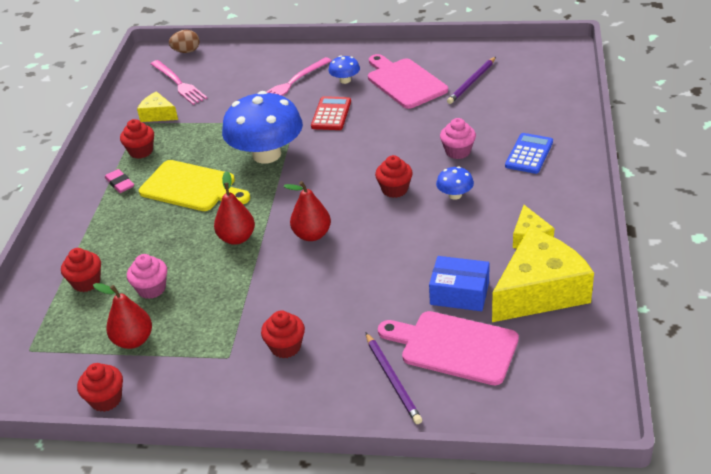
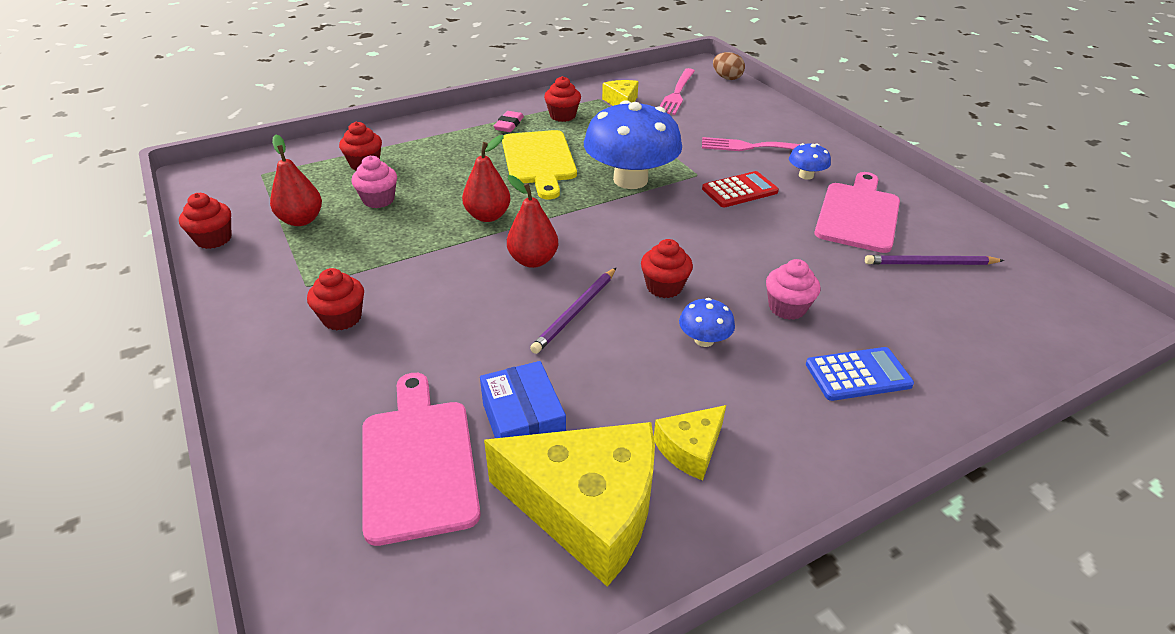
camera: 50 degrees right, 0 degrees up
purple pencil [366,333,422,424] -> purple pencil moved to [530,268,616,354]

